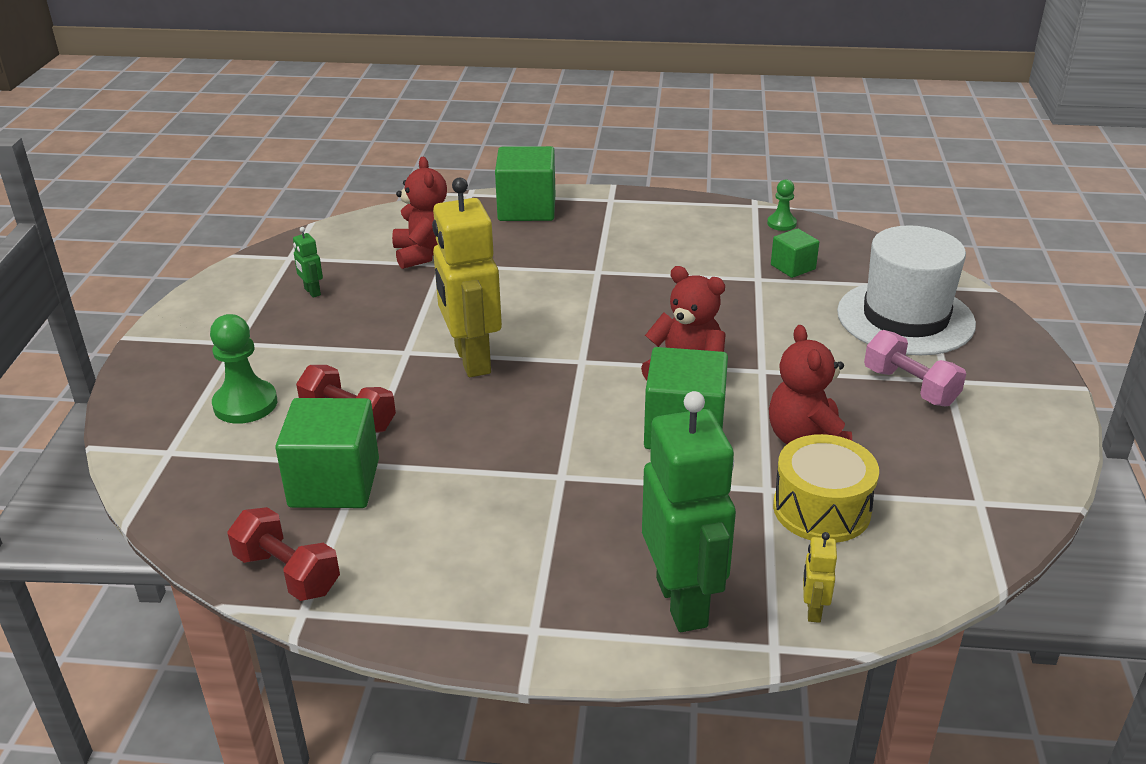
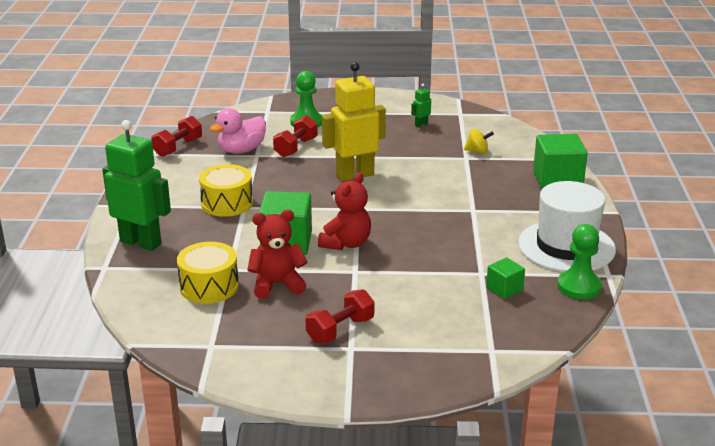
camera: 85 degrees right, 5 degrees down
green cube [275,398,379,508] -> pink duck [209,108,266,154]
red teddy bear [392,157,447,269] -> yellow spinning top [464,129,494,154]
green robot [642,391,736,632] -> green robot turned 135 degrees counterclockwise [102,120,171,251]
green pawn [767,179,797,231] -> green pawn [557,224,602,299], size x1.72
yellow robot [803,532,837,623] -> none
white hat [837,225,976,355] -> white hat moved to [518,181,616,272]
pink dumbbell [864,330,966,407] -> red dumbbell [306,289,374,343]
none -> yellow drum [199,164,253,217]

